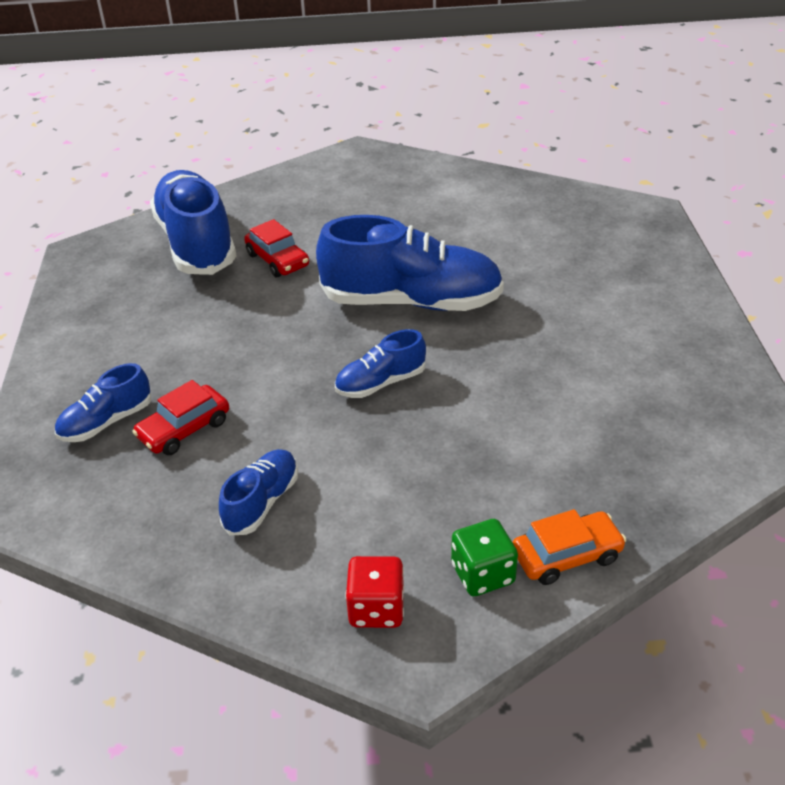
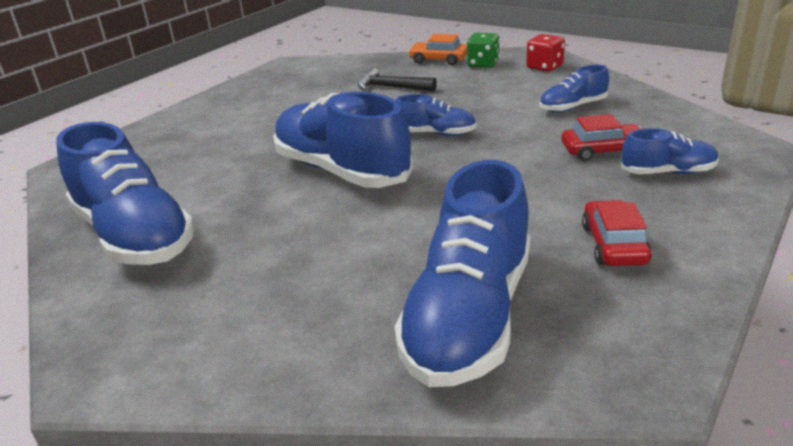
camera: 140 degrees left, 10 degrees down
red car [244,219,309,277] -> red car moved to [582,200,652,266]
none -> blue shoe [56,122,195,265]
none -> black hammer [358,68,437,91]

